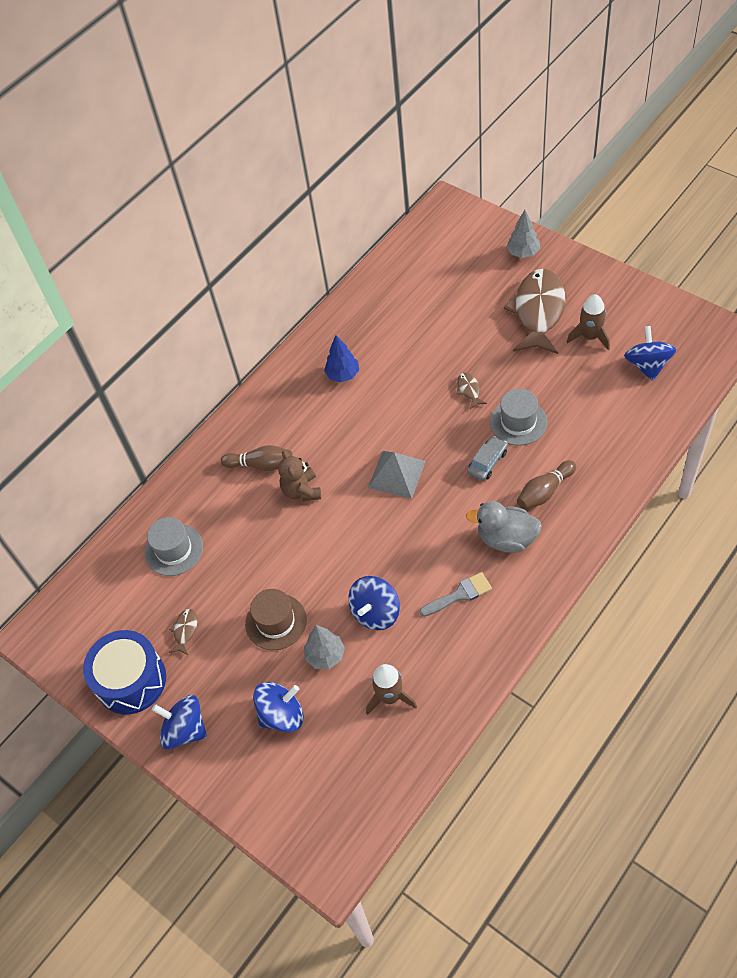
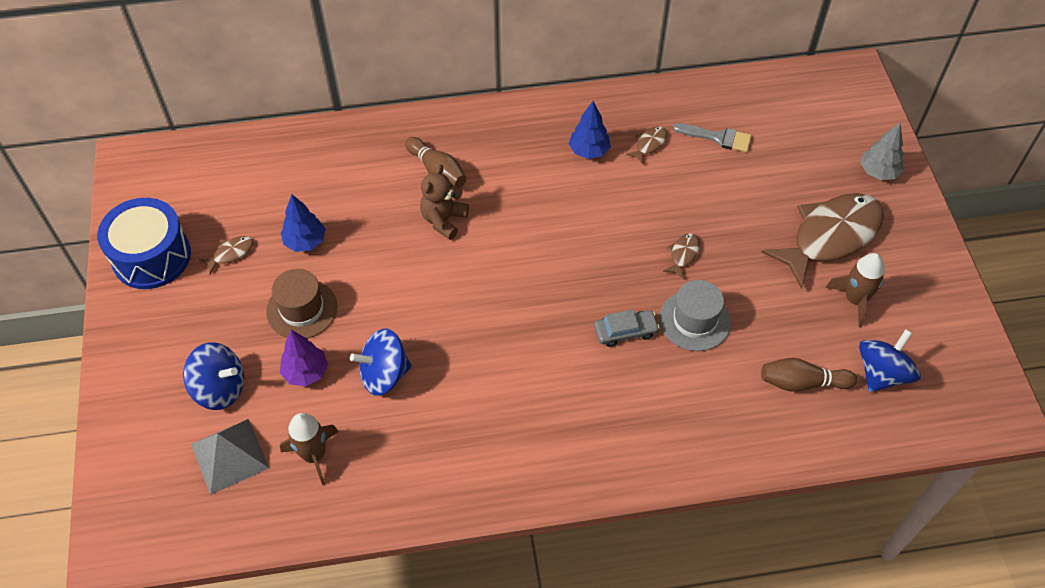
camera: 35 degrees right, 0 degrees up
grey hat [145,517,203,576] -> none
blue spinning top [152,695,207,750] -> none
grey tree [304,625,345,669] -> purple tree [280,330,328,386]
grey pyramid [368,451,426,499] -> grey pyramid moved to [191,419,269,495]
grey brush [420,572,492,617] -> grey brush moved to [673,123,752,152]
grey duck [466,501,542,553] -> none
brown bowling pin [517,460,576,509] -> brown bowling pin moved to [761,358,857,392]
none -> blue tree [281,194,326,252]
none -> brown fish [626,126,667,164]

